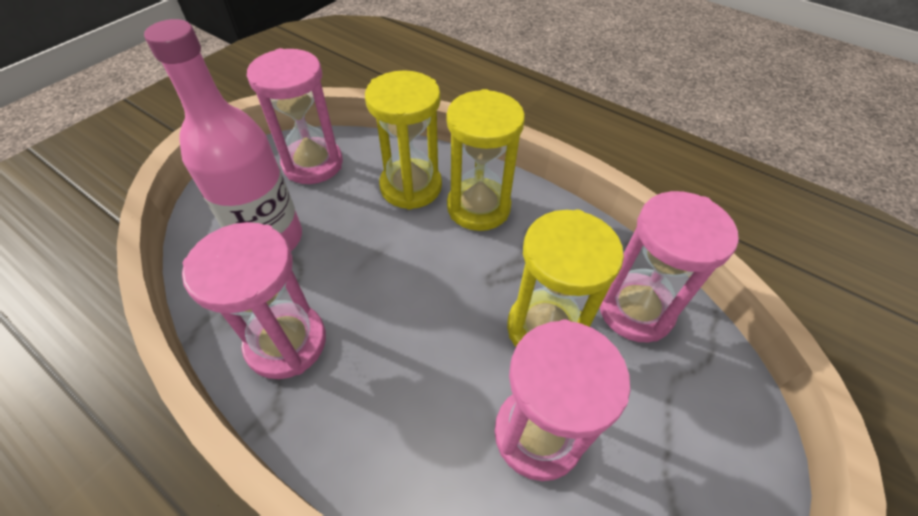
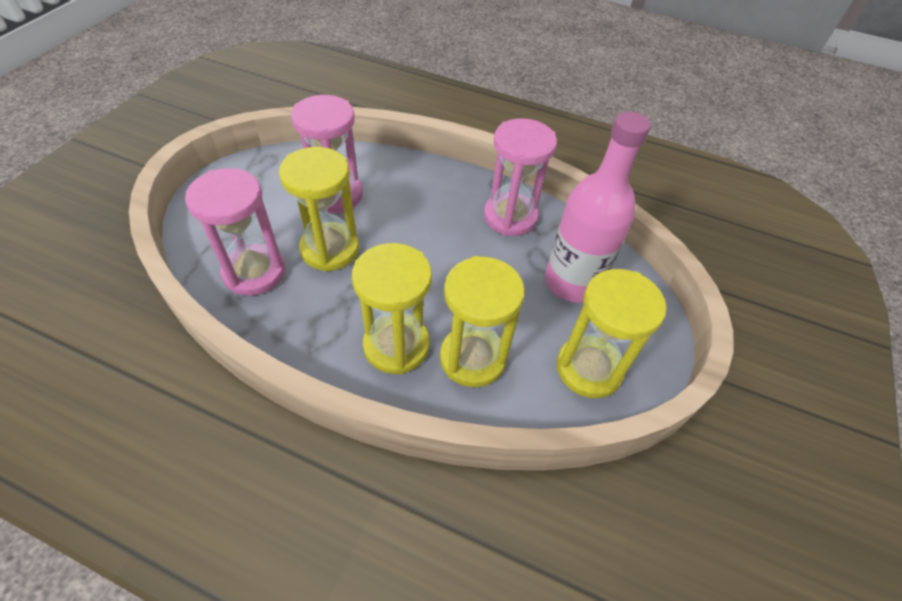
camera: 165 degrees right, 0 degrees up
pink hourglass [247,48,343,184] -> yellow hourglass [557,269,666,398]

